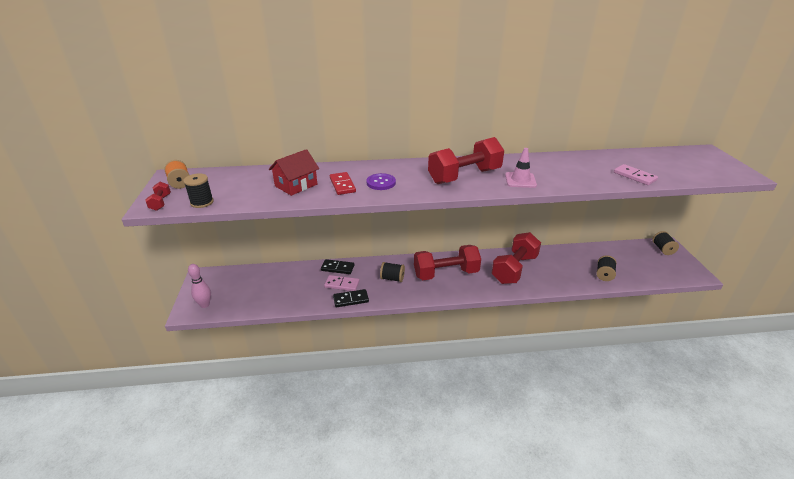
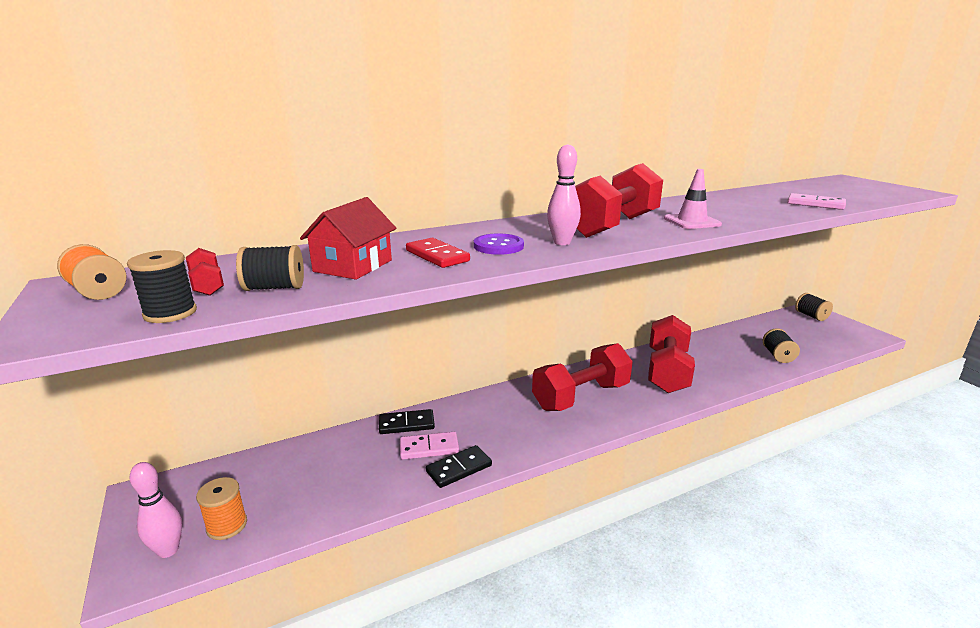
camera: 20 degrees left, 10 degrees down
red dumbbell [145,182,171,211] -> red dumbbell moved to [186,248,224,296]
black spool [380,262,405,282] -> black spool moved to [236,245,304,291]
none -> orange spool [196,477,247,540]
none -> pink bowling pin [547,144,581,245]

